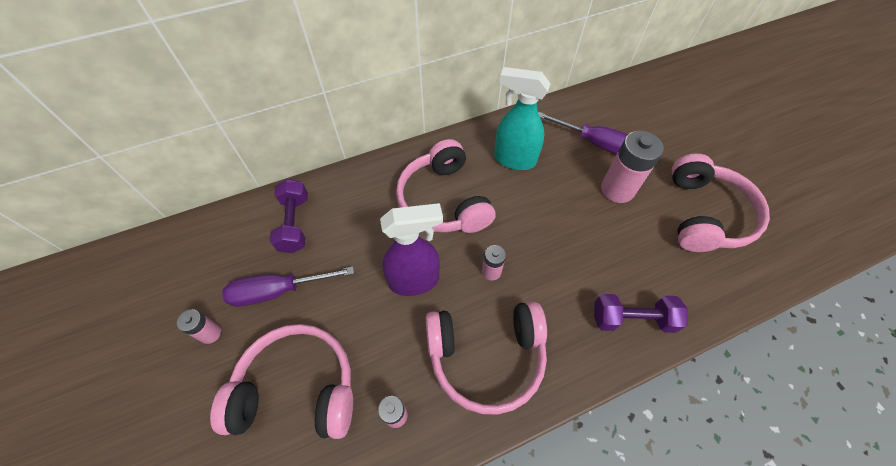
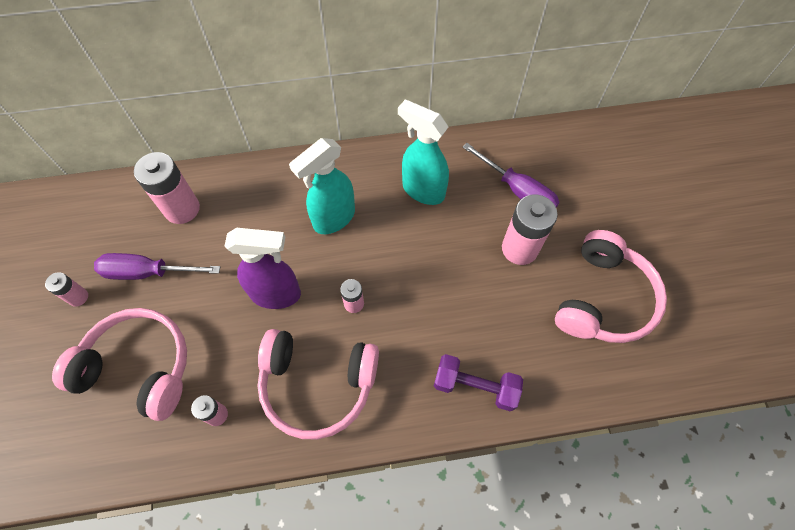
camera: 15 degrees right, 5 degrees up
purple dumbbell [270,179,308,253] -> pink battery [134,152,200,224]
pink headphones [396,139,496,233] -> turquoise spray bottle [289,138,355,234]

